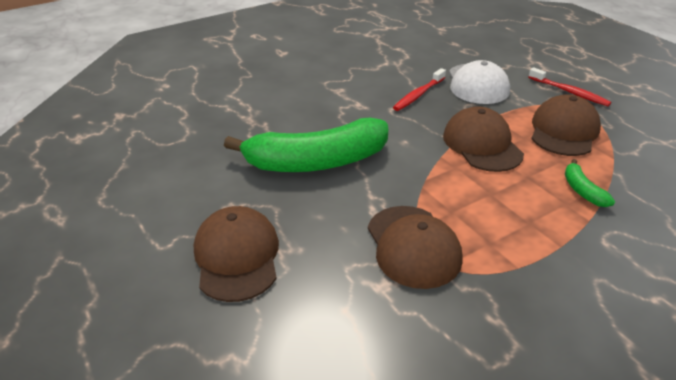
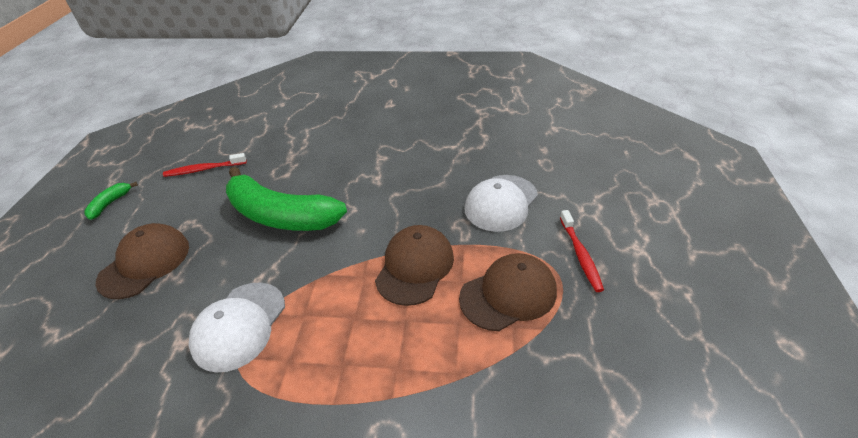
camera: 40 degrees right, 5 degrees up
brown cap [368,206,463,289] -> white cap [189,282,285,372]
red toothbrush [393,68,446,111] -> red toothbrush moved to [163,153,247,177]
green banana [565,159,615,207] -> green banana moved to [84,182,138,220]

